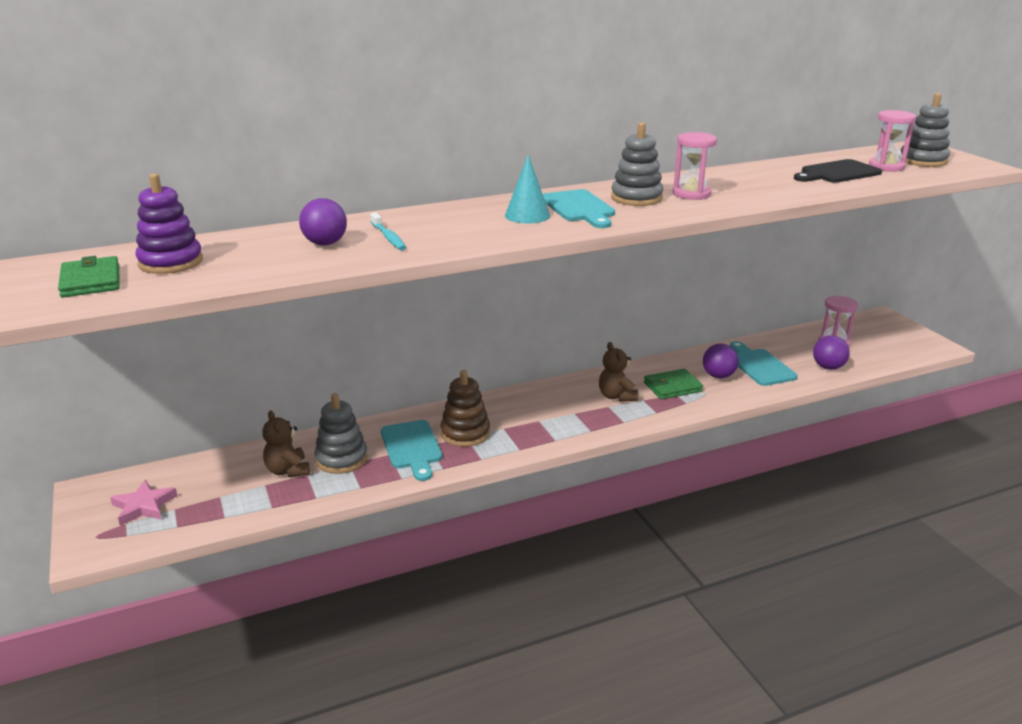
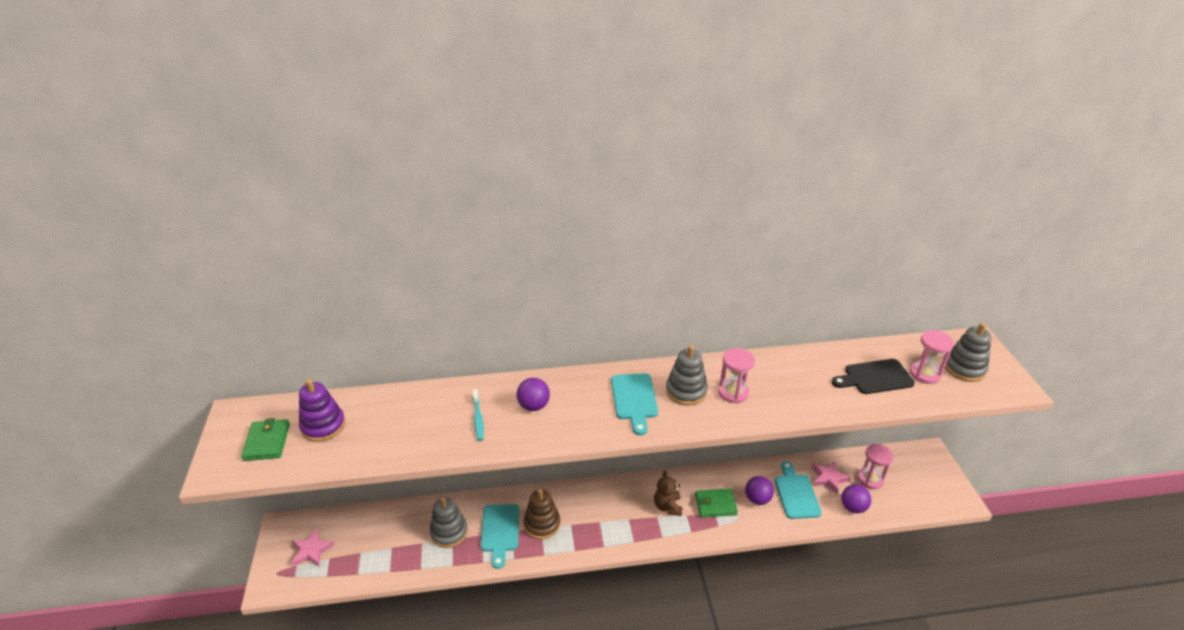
camera: 15 degrees right, 10 degrees up
brown teddy bear [262,411,310,477] -> none
purple ball [299,198,347,245] -> purple ball moved to [517,378,550,411]
turquoise cone [505,155,550,223] -> none
none -> pink star [811,461,851,494]

